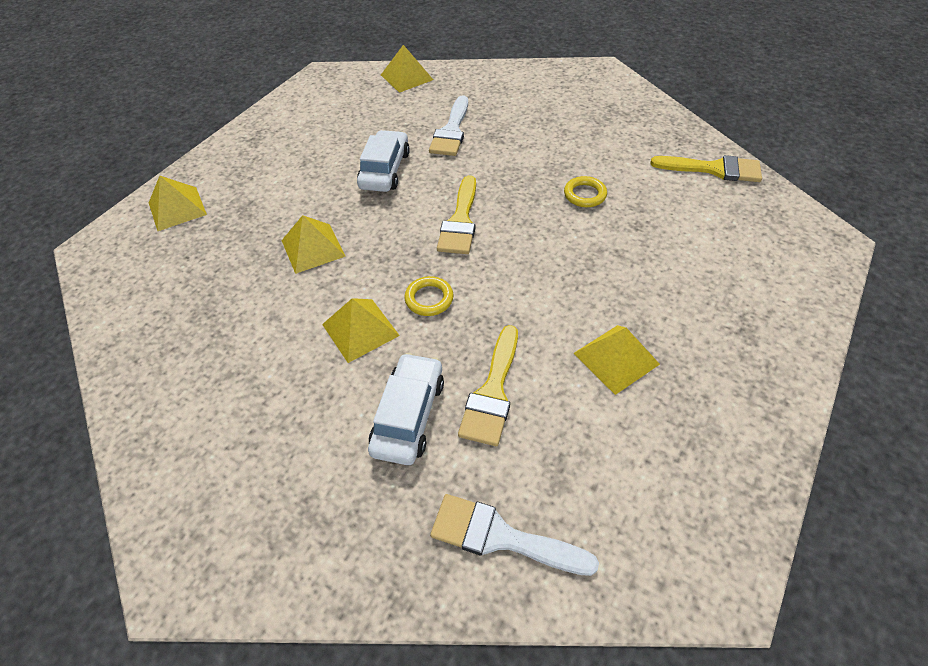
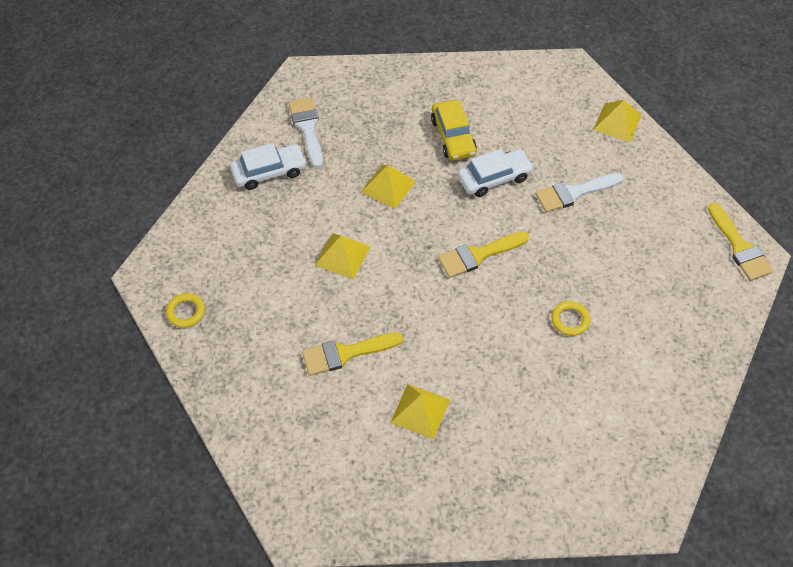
camera: 55 degrees right, 5 degrees up
yellow pyramid [149,176,207,231] -> none
white car [368,353,444,465] -> white car moved to [230,143,307,190]
yellow ring [404,276,454,316] -> yellow ring moved to [166,293,205,328]
white brush [430,494,599,576] -> white brush moved to [289,97,323,168]
yellow brush [650,155,762,182] -> yellow brush moved to [708,203,773,281]
none -> yellow car [431,100,477,161]

